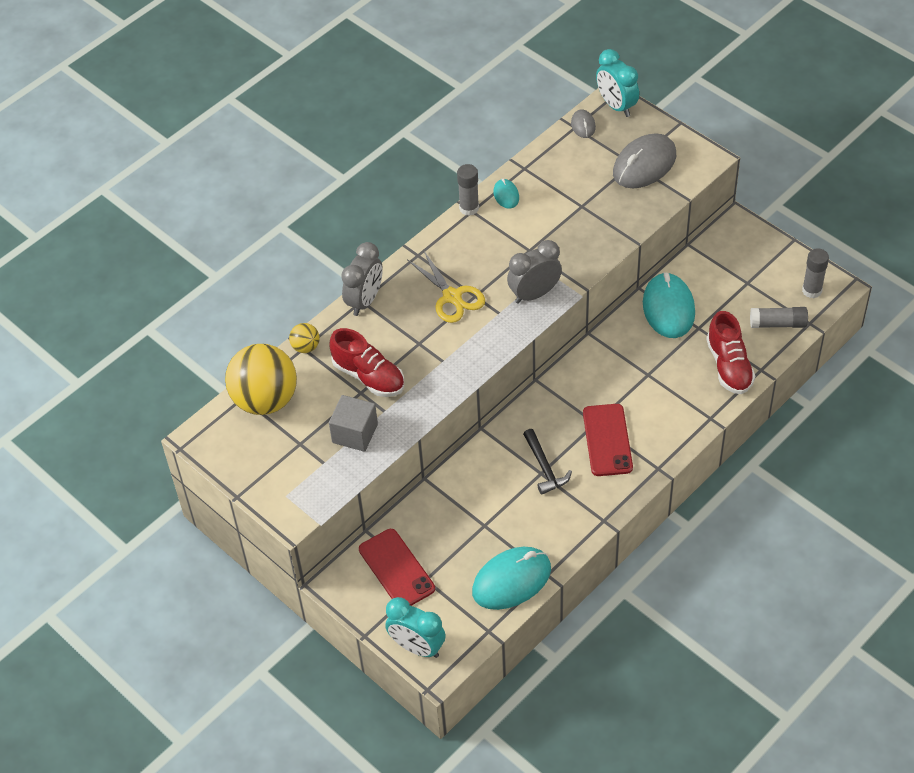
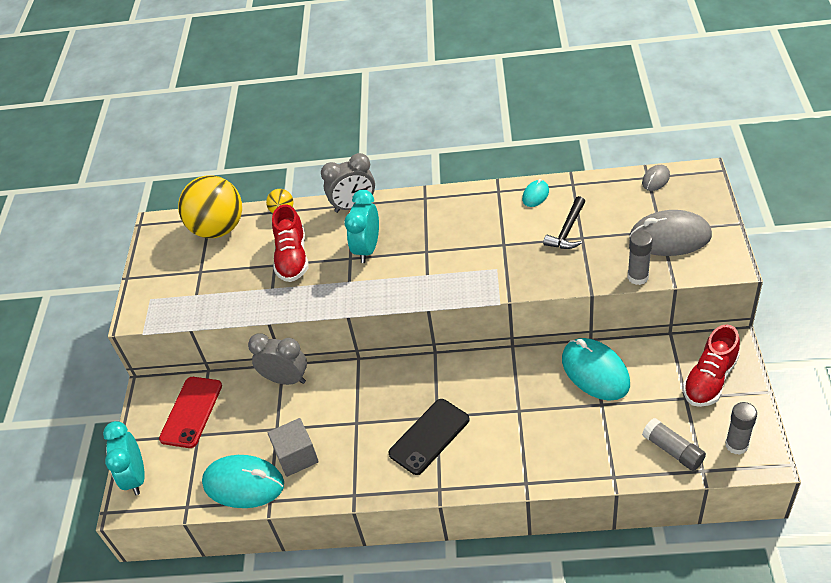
camera: 50 degrees right, 5 degrees down
grey cube [329,395,378,452] -> grey cube moved to [268,418,319,477]
yellow scissors [407,250,485,323] -> none
grey glue stick [457,164,479,216] -> grey glue stick moved to [628,230,653,285]
grey clock [507,240,562,304] -> grey clock moved to [248,333,307,385]
black hammer [523,429,572,495] -> black hammer moved to [543,196,585,249]
red phone [583,404,633,476] -> black phone [388,399,470,475]
turquoise clock [596,49,639,117] -> turquoise clock moved to [344,190,379,263]
turquoise mouse [643,272,695,338] -> turquoise mouse turned 75 degrees counterclockwise [562,338,630,401]
red shoe [706,311,755,394] -> red shoe moved to [683,324,740,407]

